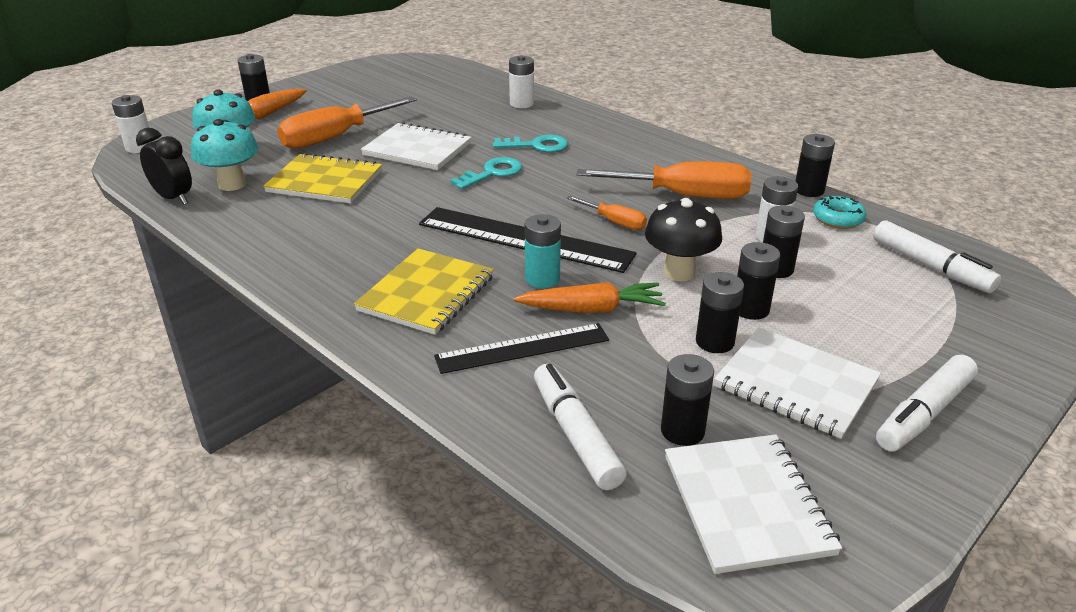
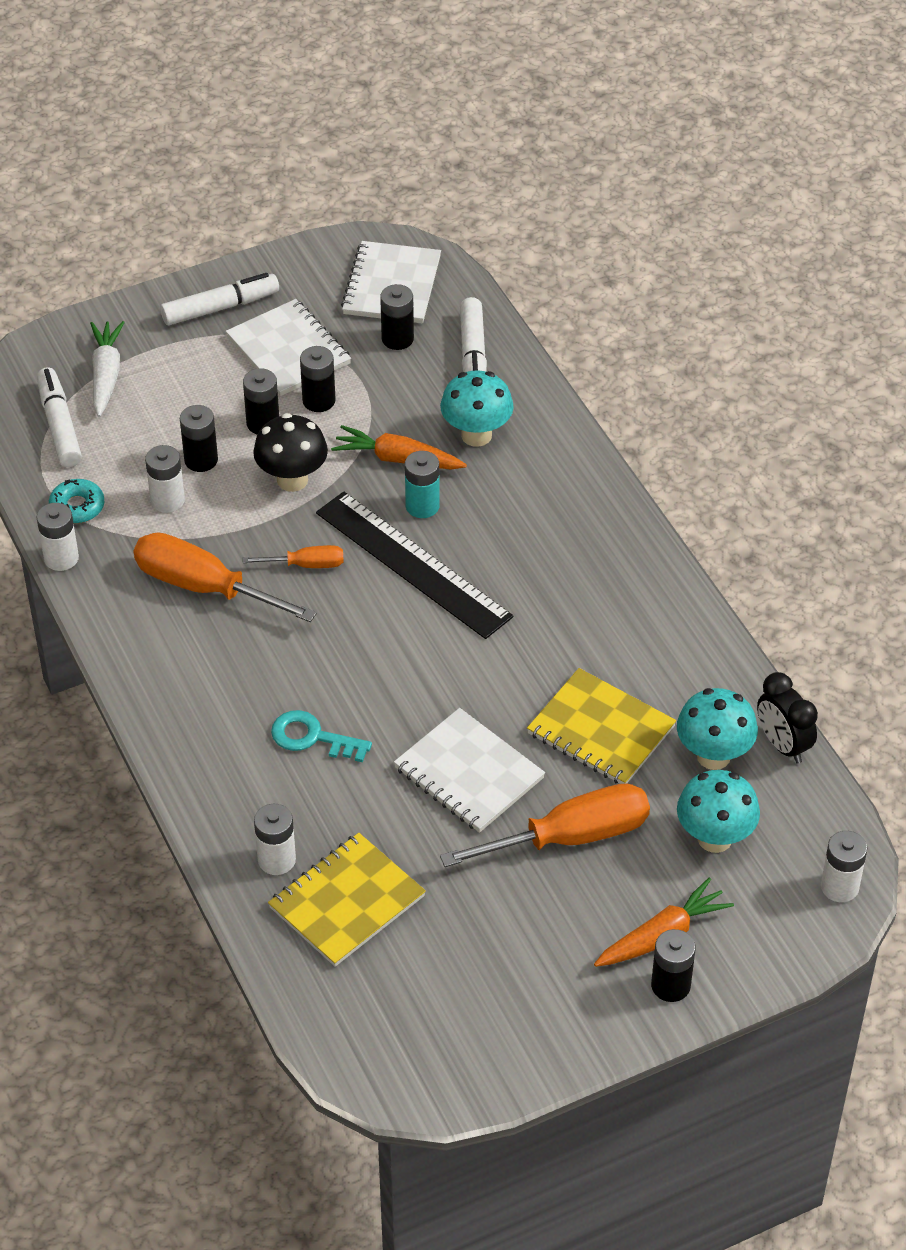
camera: 160 degrees left, 15 degrees up
yellow notebook [354,248,494,335] -> yellow notebook moved to [268,833,426,967]
black ruler [434,323,609,374] -> turquoise mushroom [440,370,514,447]
turquoise key [450,157,522,189] -> none
orange screwdriver [566,196,647,230] -> orange screwdriver turned 120 degrees clockwise [243,545,344,568]
black battery [796,134,835,197] -> white battery [37,503,79,571]
none -> white carrot [90,321,125,417]

